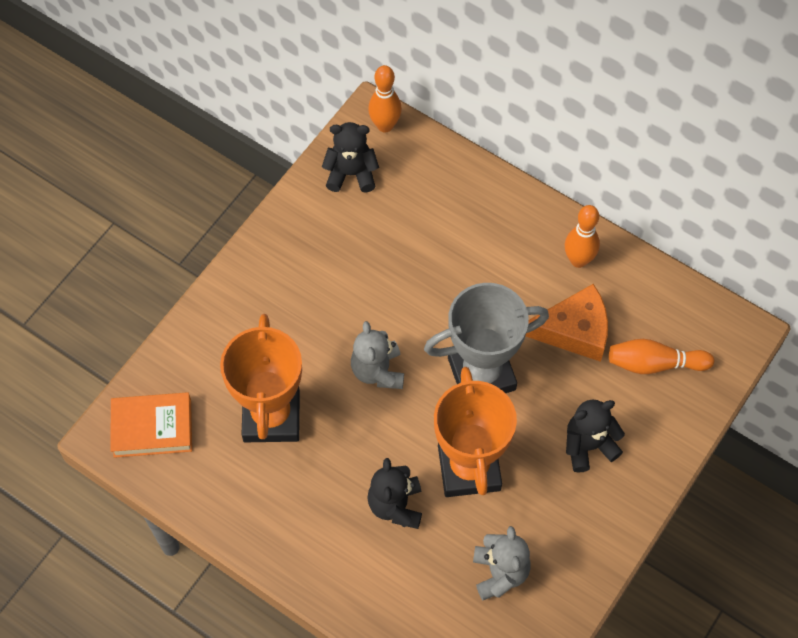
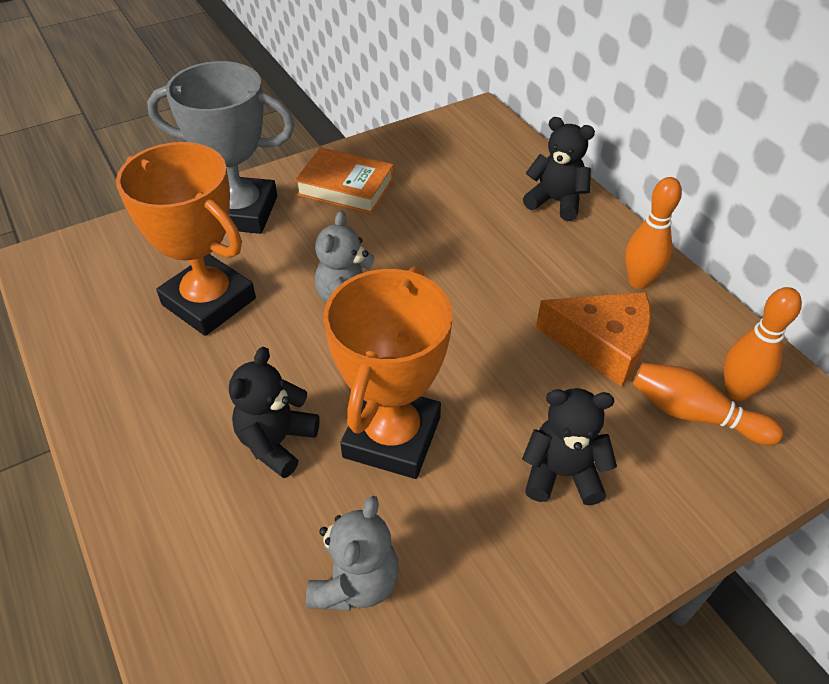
camera: 25 degrees right, 15 degrees down
orange book [111,392,192,458] -> orange book moved to [295,147,394,214]
orange trophy [220,314,302,442] -> orange trophy turned 75 degrees counterclockwise [116,142,256,336]
black teddy bear [322,122,379,193] -> black teddy bear moved to [523,117,595,221]
orange bowling pin [368,65,402,132] -> orange bowling pin moved to [724,287,802,401]
grey trophy [424,283,549,393] -> grey trophy moved to [147,61,295,234]

